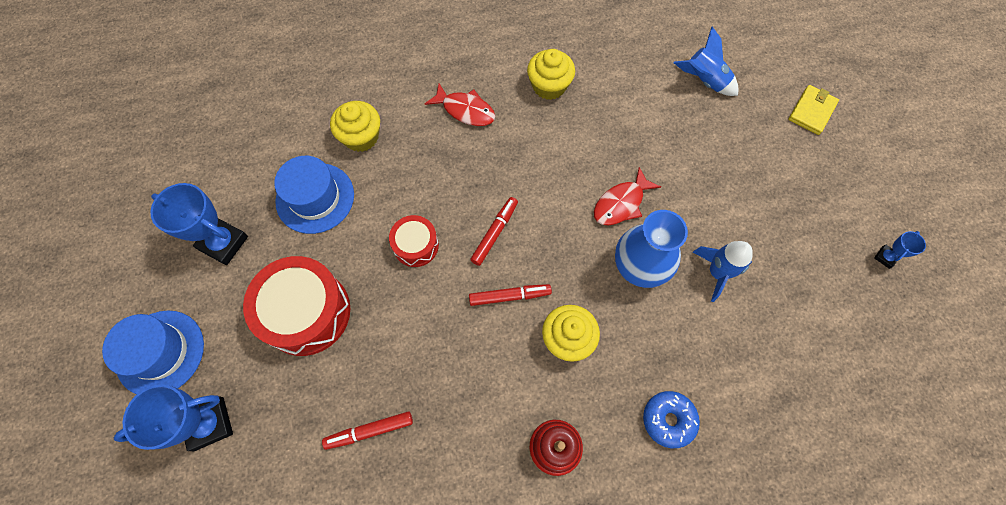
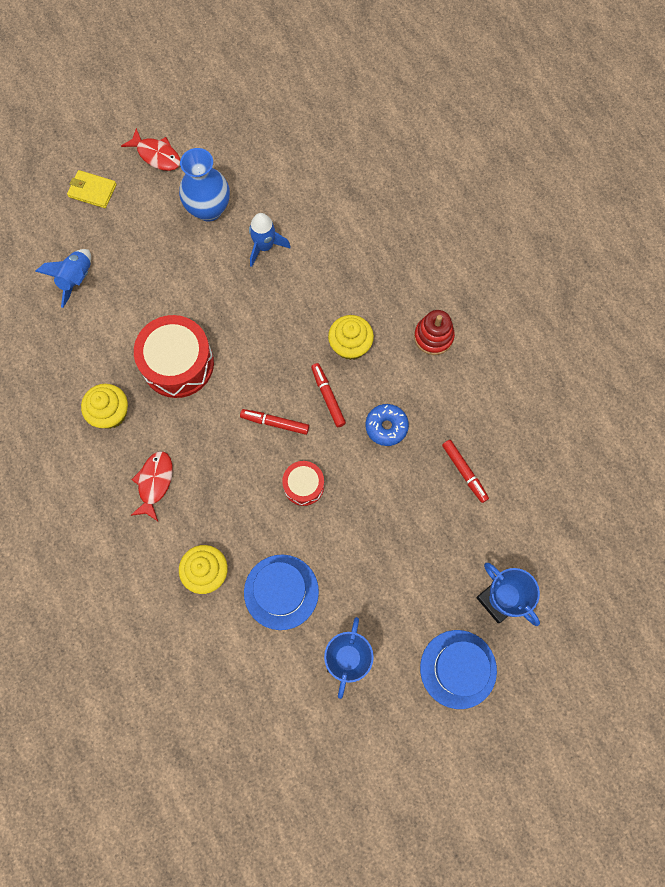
camera: 105 degrees left, 5 degrees up
red drum [243,256,350,356] -> red drum moved to [134,315,214,398]
red fish [594,167,661,226] -> red fish moved to [121,128,180,171]
blue vase [615,210,688,288] -> blue vase moved to [179,148,230,221]
blue donut [643,391,700,448] -> blue donut moved to [365,404,409,446]
blue trophy [874,231,926,269] -> none

